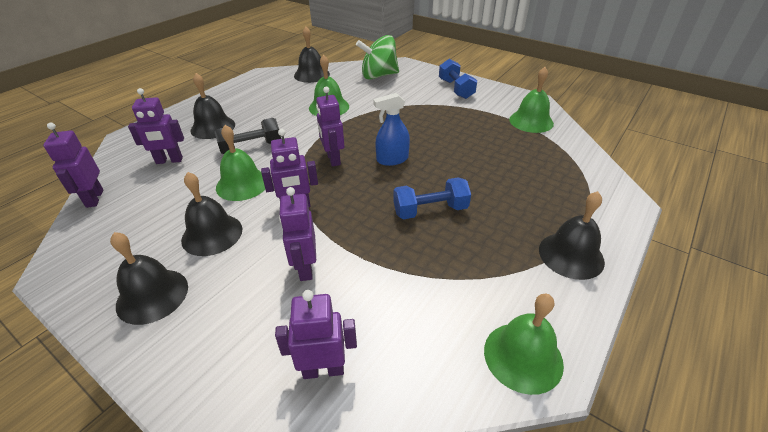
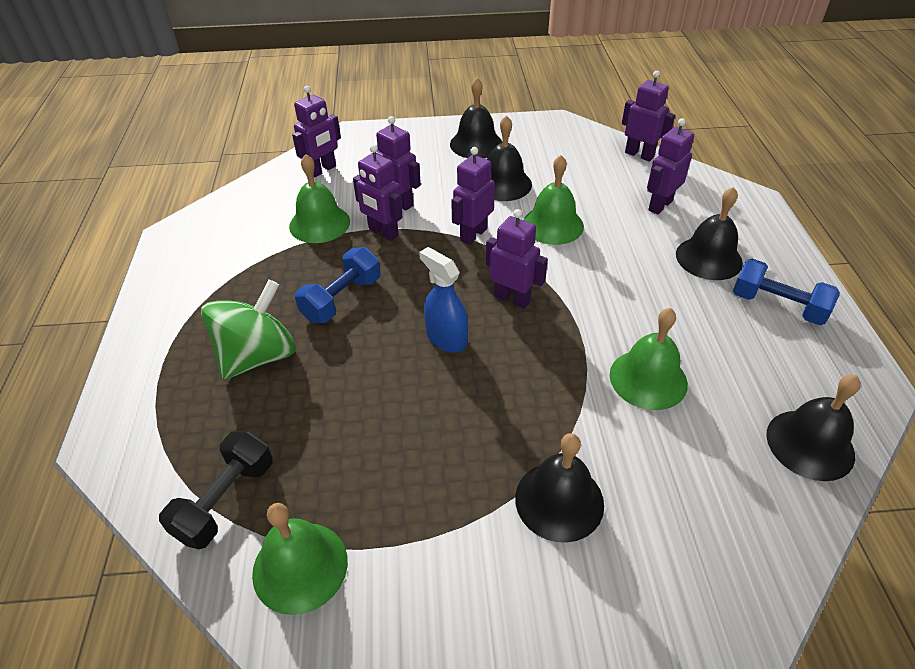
camera: 140 degrees right, 5 degrees up
black dumbbell [214,118,281,154] -> black dumbbell moved to [159,431,273,549]
green spinning top [356,35,399,80] -> green spinning top moved to [201,279,296,380]
blue spray bottle [373,93,410,166] -> blue spray bottle turned 75 degrees counterclockwise [419,247,468,352]
blue dumbbell [439,59,477,99] -> blue dumbbell moved to [733,259,840,325]
green bell [484,294,564,395] -> green bell moved to [289,154,350,243]
black bell [539,191,605,280] -> black bell moved to [515,433,604,543]
none -> purple robot [353,145,403,241]

